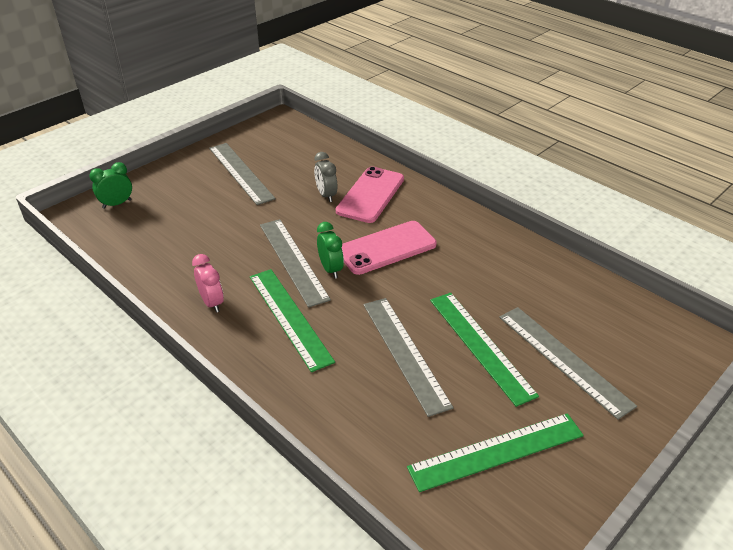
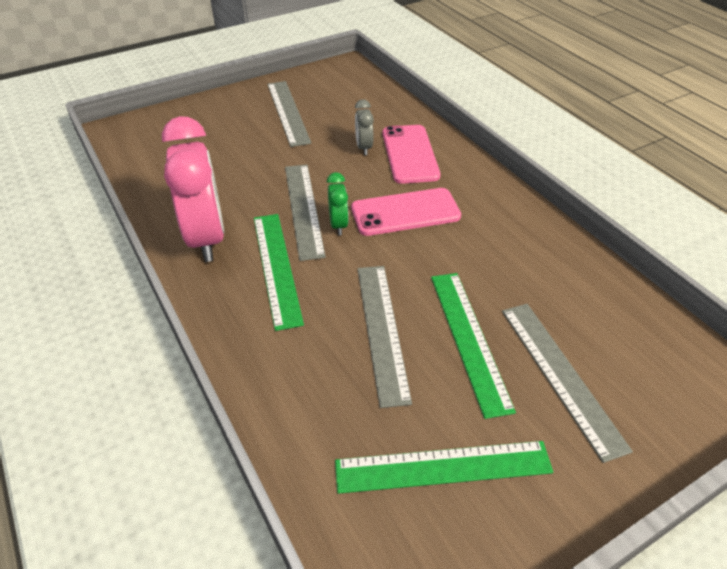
camera: 15 degrees right, 5 degrees up
green clock [89,162,132,209] -> none
pink clock [192,254,224,313] -> pink clock [162,116,224,262], size x2.17
pink phone [336,167,404,223] -> pink phone turned 45 degrees counterclockwise [382,125,441,184]

